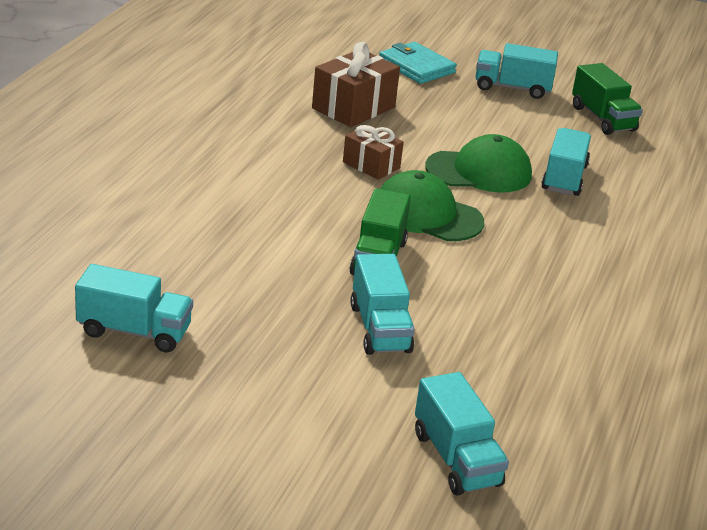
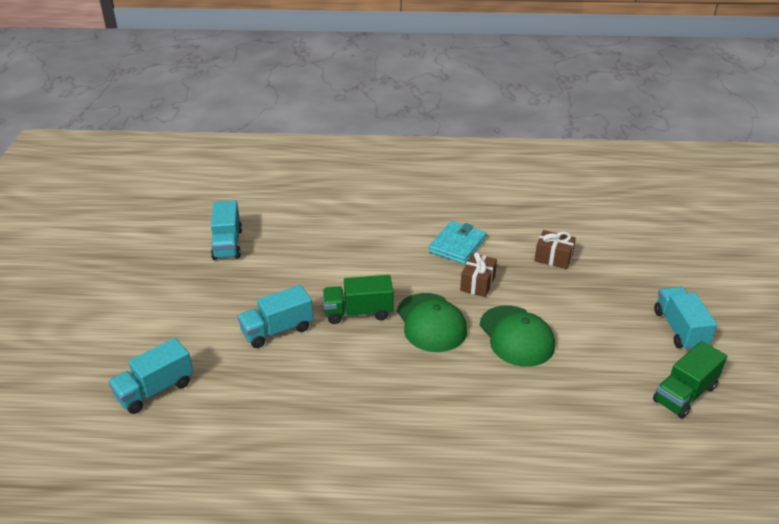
camera: 75 degrees right, 5 degrees up
brown gift [312,42,400,127] -> brown gift [534,230,576,269], size x0.63
turquoise wallet [379,42,457,84] -> turquoise wallet moved to [429,221,486,264]
green cap [380,170,484,241] -> green cap turned 150 degrees clockwise [397,293,467,352]
turquoise truck [541,128,591,196] -> none

